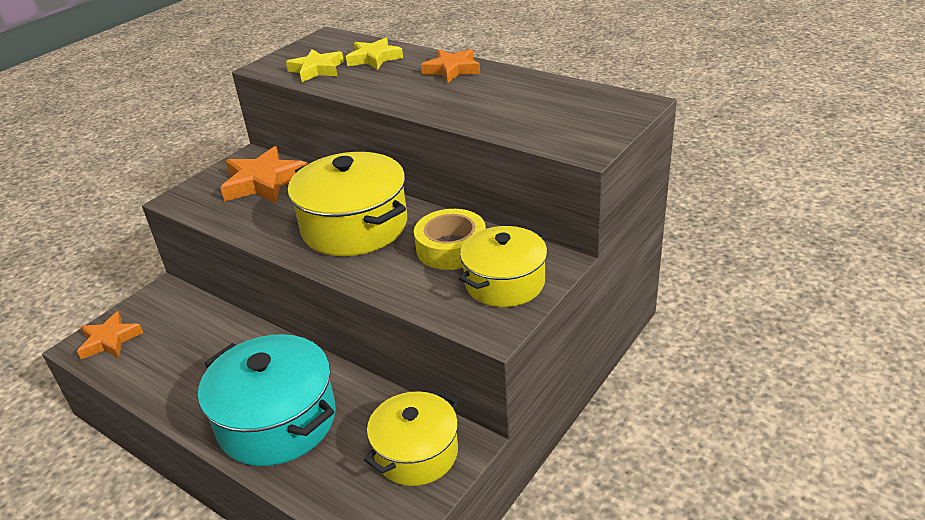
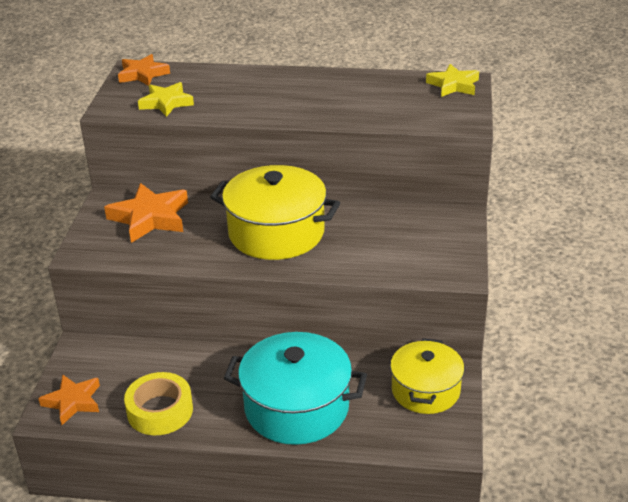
camera: 30 degrees left, 0 degrees up
yellow star [346,38,403,70] -> yellow star moved to [426,64,479,97]
yellow tape [414,209,486,270] -> yellow tape moved to [124,372,193,435]
orange star [421,49,480,83] -> orange star moved to [118,54,170,86]
yellow pot [459,226,547,307] -> none

